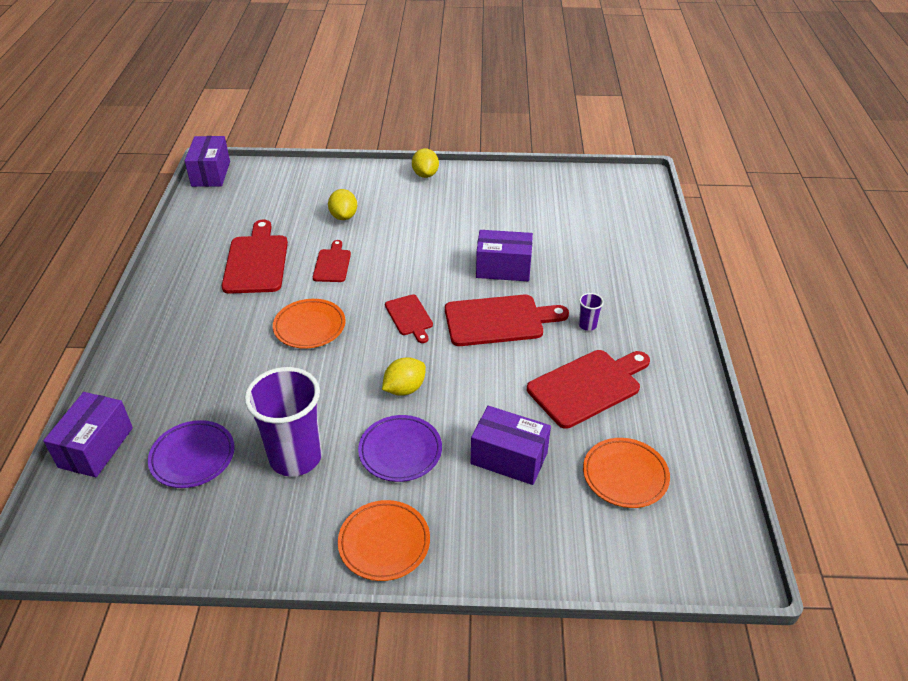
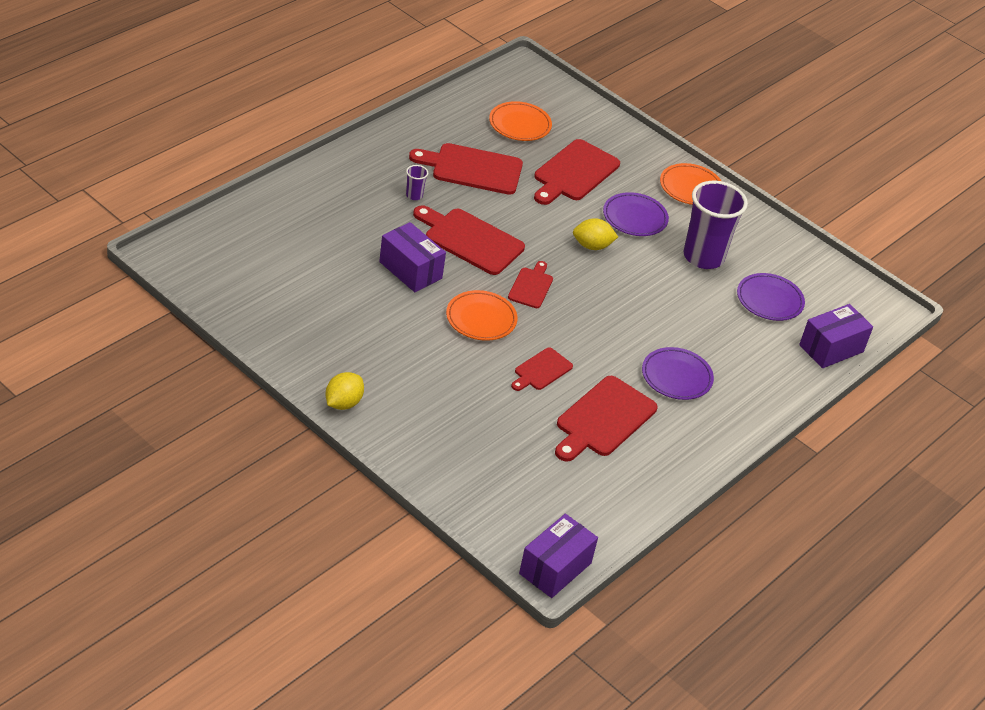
camera: 145 degrees left, 0 degrees up
orange plate [273,299,346,349] -> orange plate moved to [446,290,518,341]
yellow lemon [328,189,357,220] -> none
purple box [471,406,551,485] -> red cutting board [534,139,620,205]
none -> purple plate [642,347,714,400]

